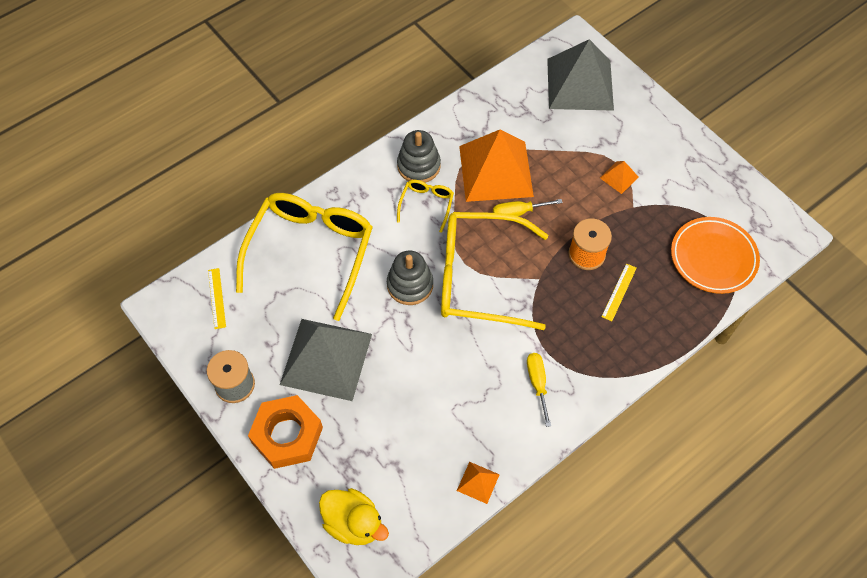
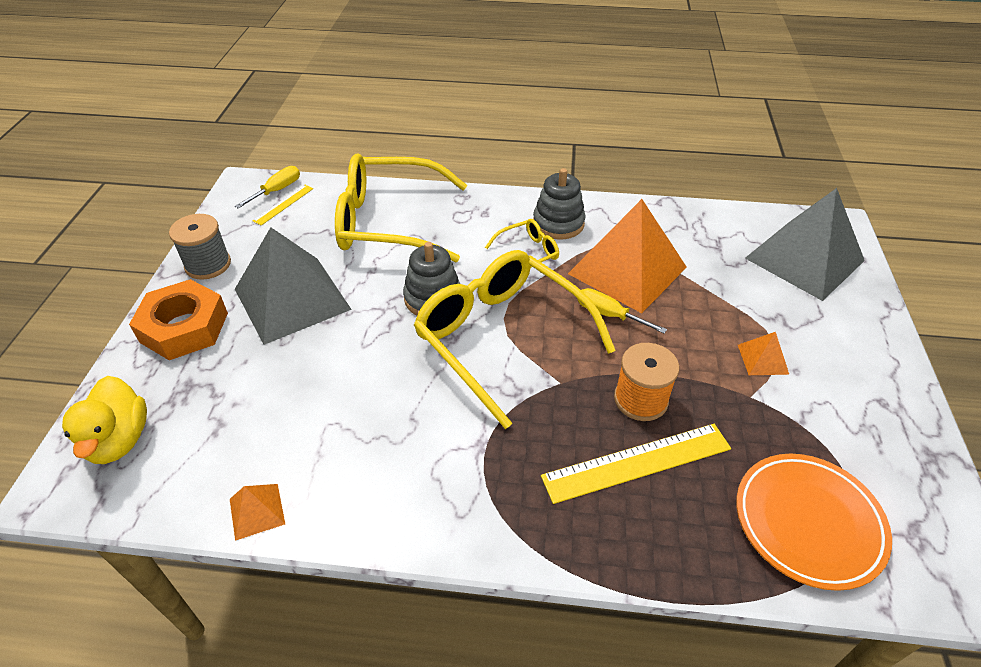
camera: 45 degrees right, 15 degrees down
yellow glasses [236,193,373,321] -> yellow glasses turned 150 degrees counterclockwise [335,153,467,262]
yellow screwdriver [527,353,551,427] -> yellow screwdriver moved to [235,166,300,209]
yellow ruler [601,263,637,321] -> yellow ruler [541,424,731,504], size x1.88

